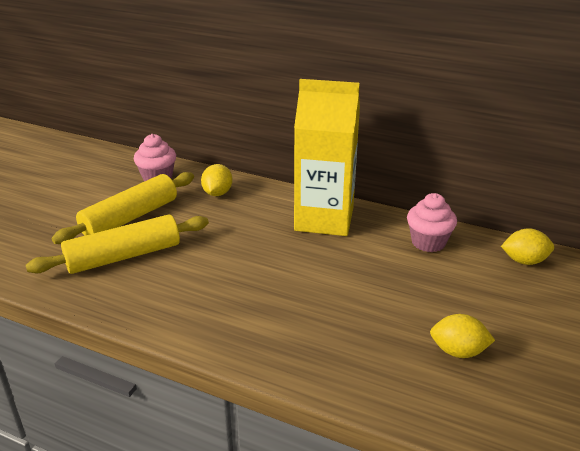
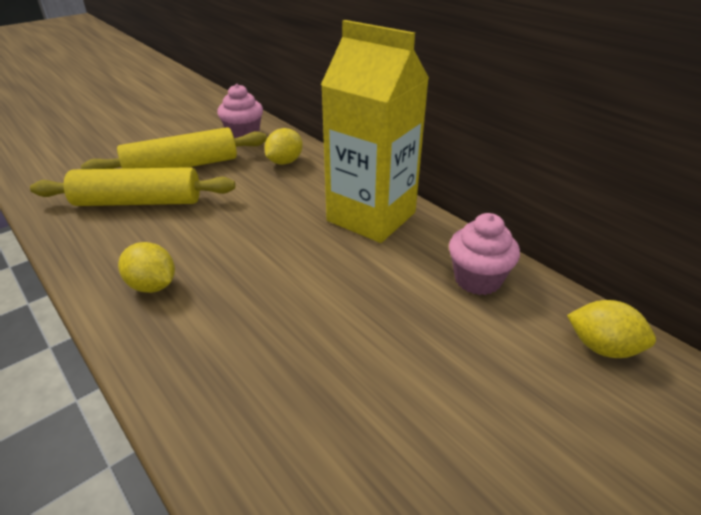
camera: 25 degrees right, 5 degrees up
yellow lemon [430,314,495,358] -> yellow lemon moved to [118,242,175,293]

